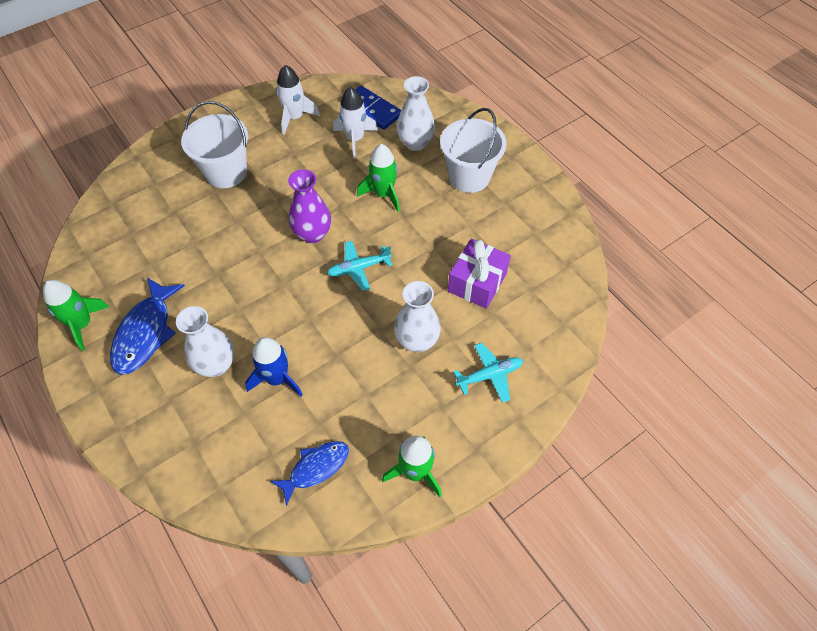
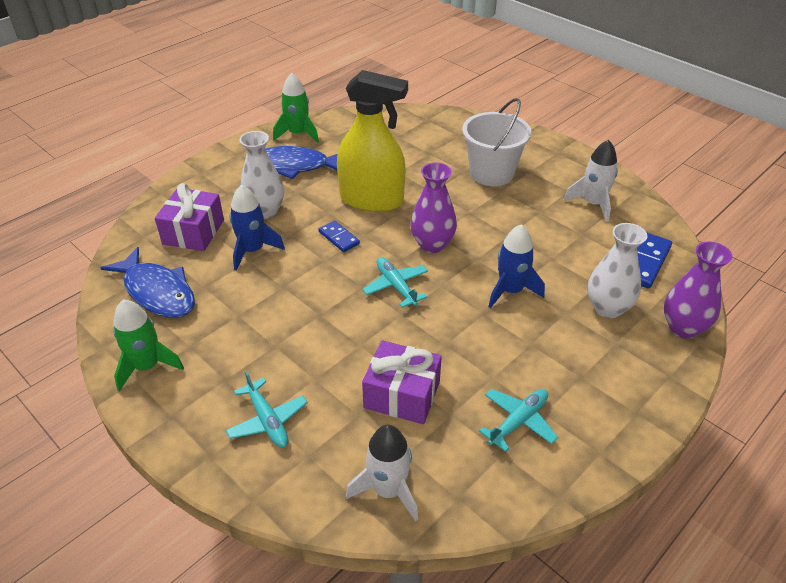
camera: 80 degrees right, 15 degrees down
blue fish [270,441,349,506] -> blue fish [101,247,195,318], size x1.51
white rocket [333,87,378,158] -> white rocket moved to [346,425,418,522]
green rocket [357,144,400,212] -> blue rocket [488,224,545,309]
white vase [394,281,441,352] -> none
white bucket [440,108,507,193] -> none
none -> purple gift [155,183,224,251]
none -> blue domino [318,220,360,252]
none -> yellow spray bottle [337,70,408,212]
none -> turquoise plane [479,389,558,452]
none -> purple vase [664,242,733,338]

